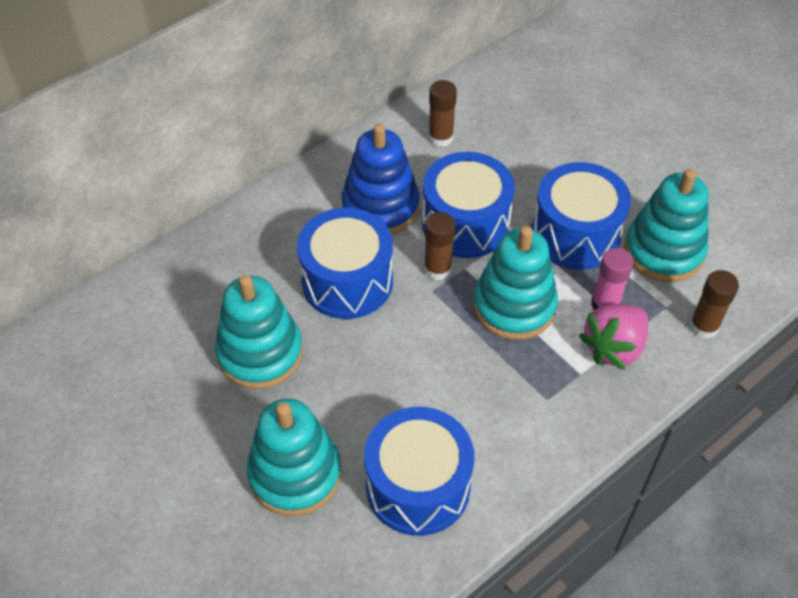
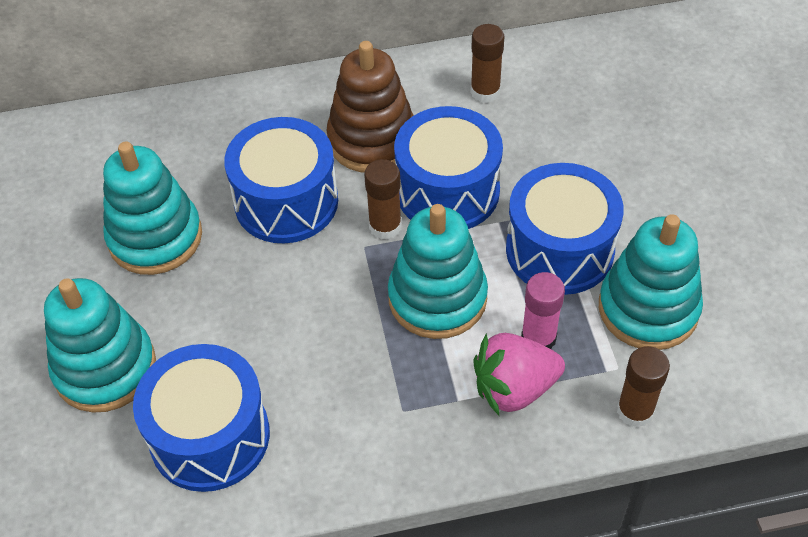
camera: 30 degrees right, 0 degrees up
blue stacking toy [342,123,419,235] -> brown stacking toy [326,41,414,173]

